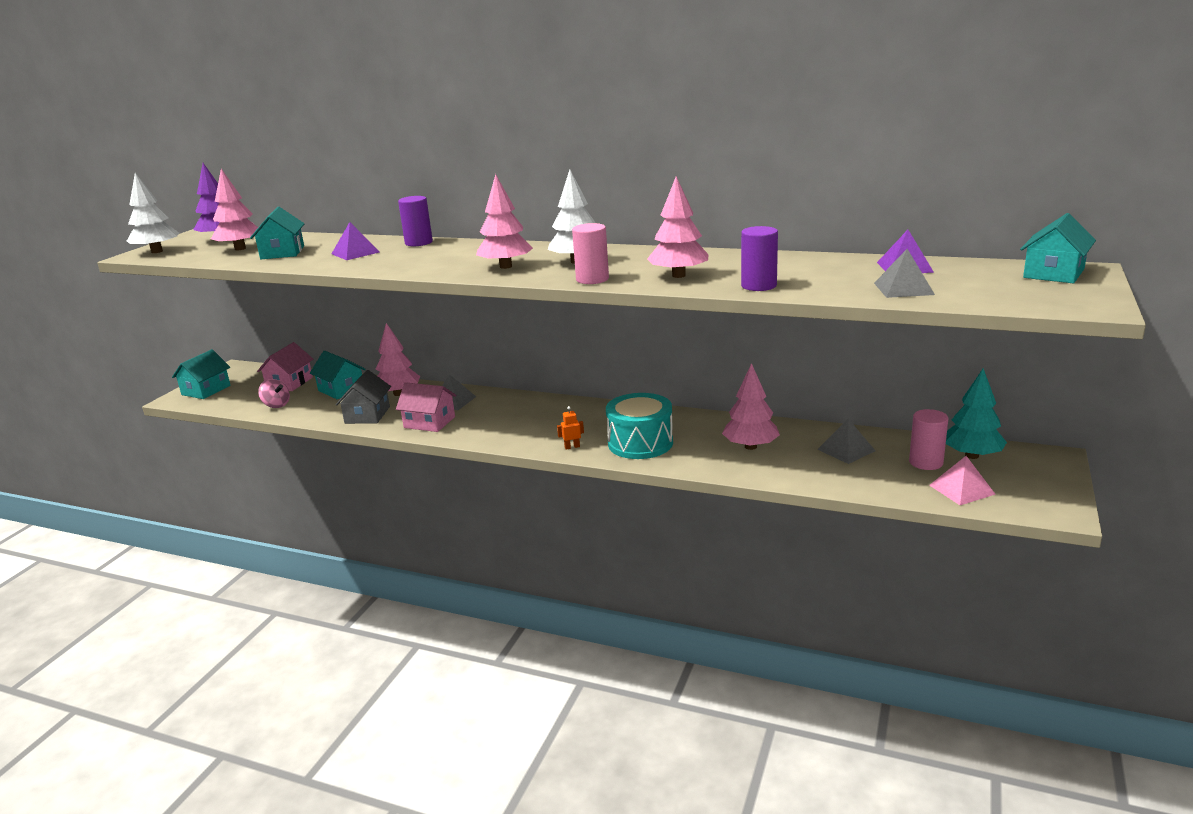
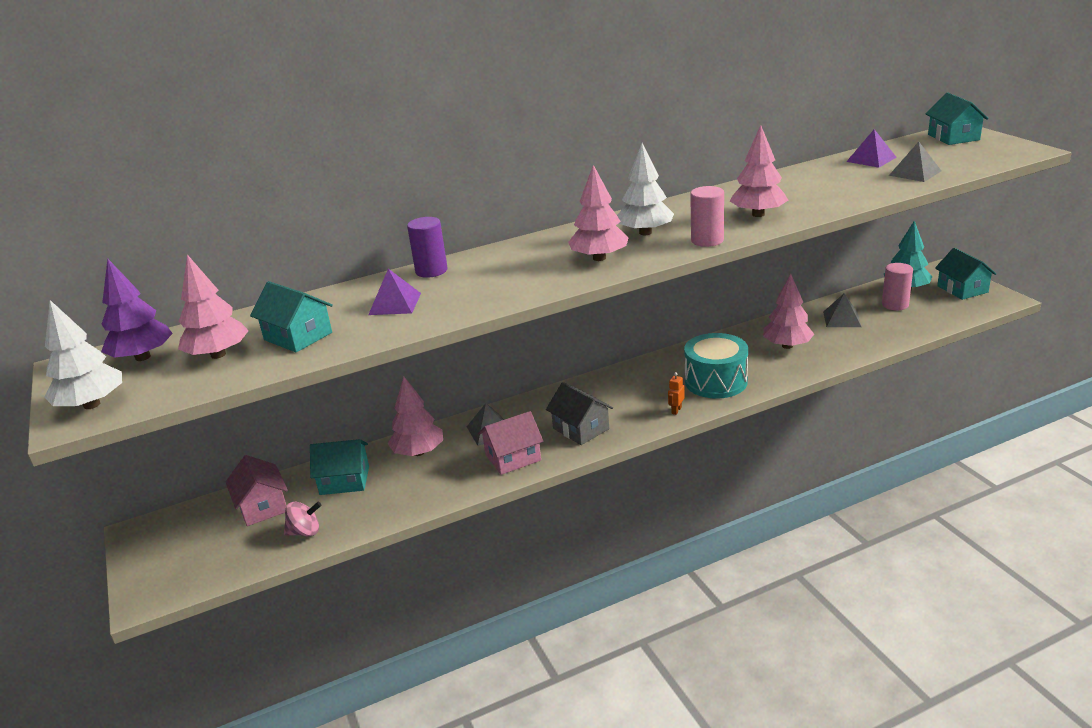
camera: 45 degrees left, 5 degrees up
turquoise house [172,349,231,399] -> turquoise house moved to [935,248,996,300]
grey house [336,370,391,424] -> grey house moved to [546,382,613,445]
purple cylinder [741,226,778,291] -> none
pink pyramid [929,456,996,505] -> none

